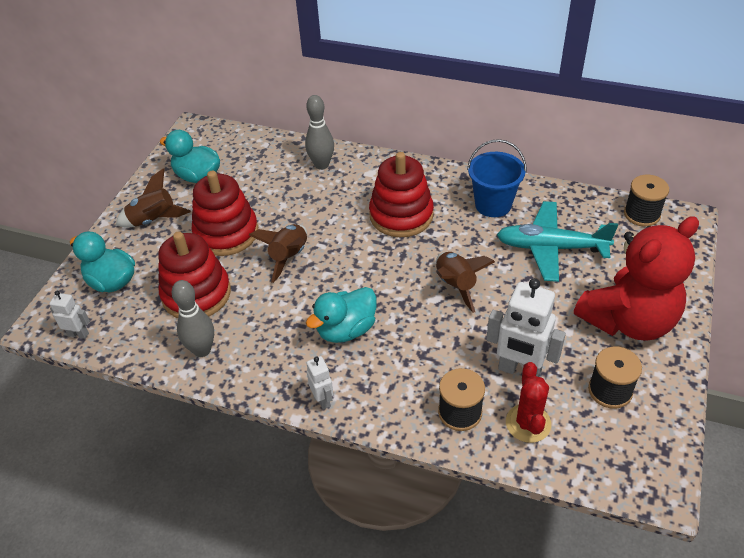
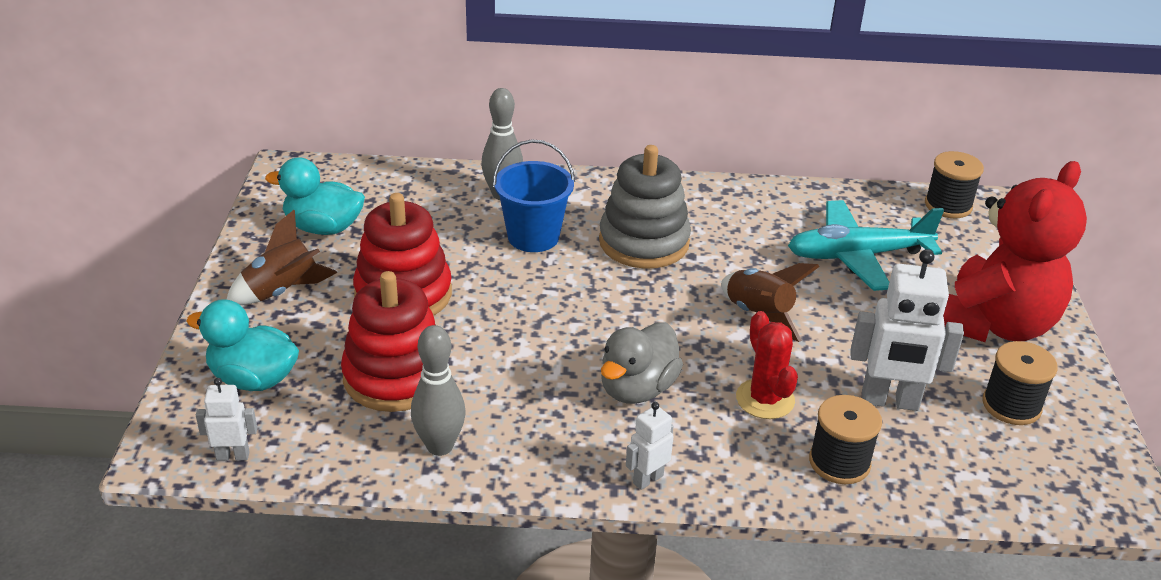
camera: 20 degrees left, 10 degrees down
brown rocket [249,224,307,283] -> none
turquoise duck [306,287,377,343] -> grey duck [601,322,683,404]
white robot [307,356,334,410] -> white robot turned 90 degrees counterclockwise [626,402,674,490]
red stacking toy [369,152,434,237] -> grey stacking toy [599,145,691,269]
blue bucket [467,139,527,217] -> blue bucket moved to [493,139,575,252]
red cactus [506,362,551,443] -> red cactus moved to [736,311,798,419]

